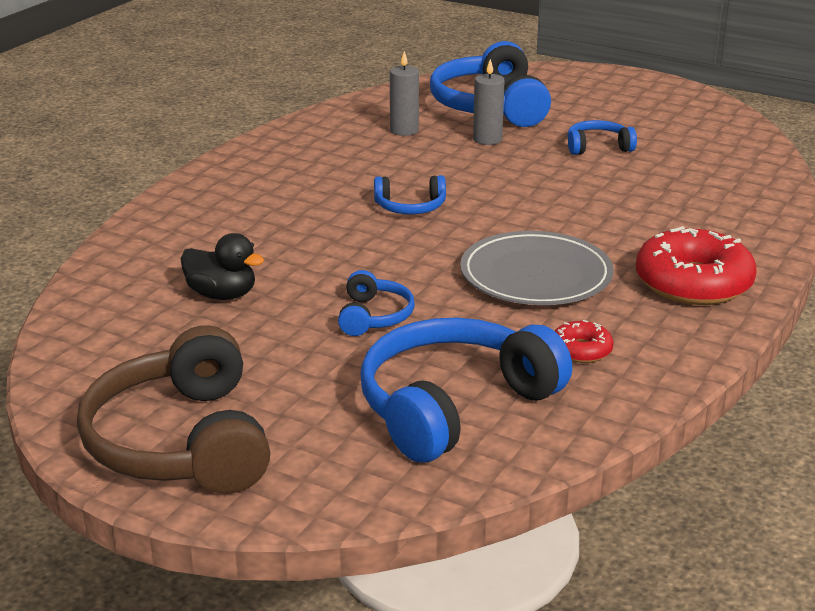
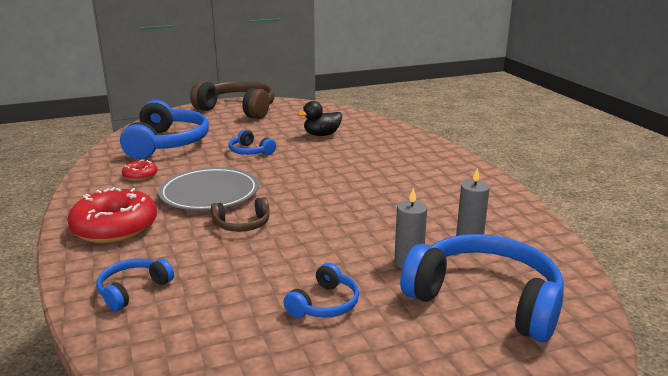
camera: 130 degrees right, 5 degrees down
blue headphones [374,175,446,214] -> blue headphones moved to [96,259,174,311]
none -> brown headphones [211,197,269,232]

